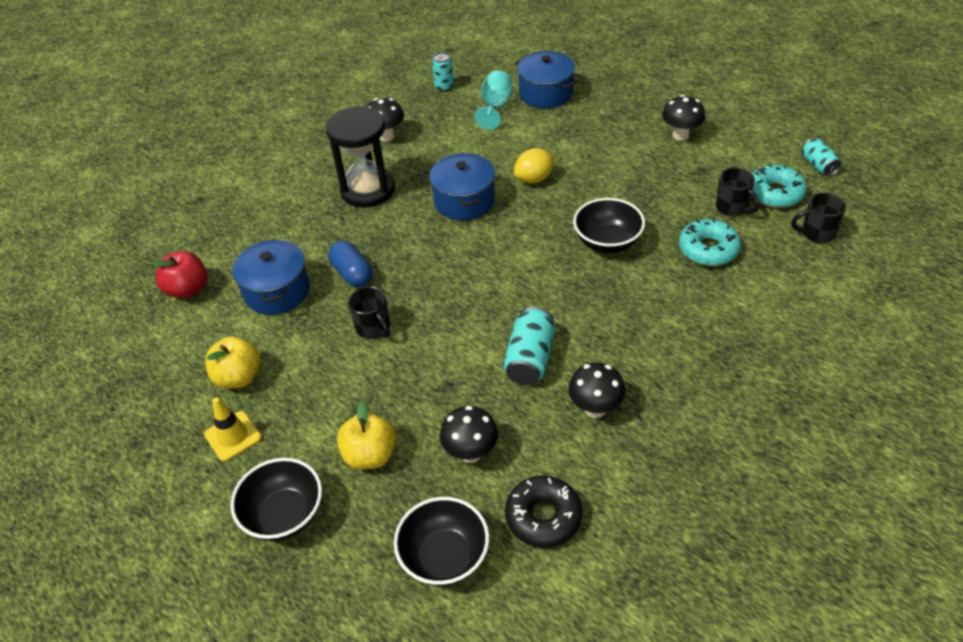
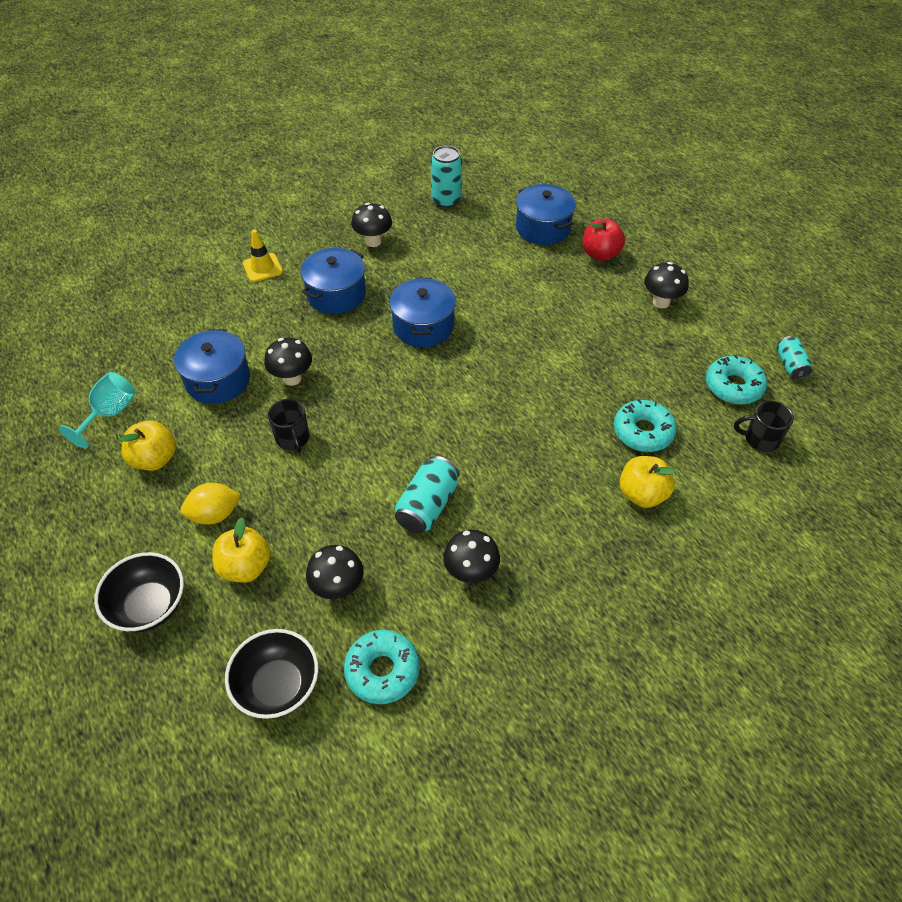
camera: 10 degrees right, 5 degrees up
red apple [152,251,207,299] -> red apple moved to [582,219,625,261]
yellow traffic cone [204,397,261,461] -> yellow traffic cone moved to [243,229,283,282]
black hourglass [326,106,395,208] -> blue pot [301,248,366,314]
blue capsule [328,241,373,287] -> black mushroom [264,338,312,386]
turquoise can [432,52,454,92] -> turquoise can [431,146,462,208], size x1.54
turquoise goblet [474,70,512,130] -> turquoise goblet moved to [59,372,136,449]
black donut [505,475,582,548] -> turquoise donut [344,630,420,704]
yellow lemon [514,148,555,184] -> yellow lemon moved to [181,483,241,525]
black bowl [573,198,645,253] -> none
black mug [715,168,760,216] -> none
none -> yellow apple [620,456,676,508]

